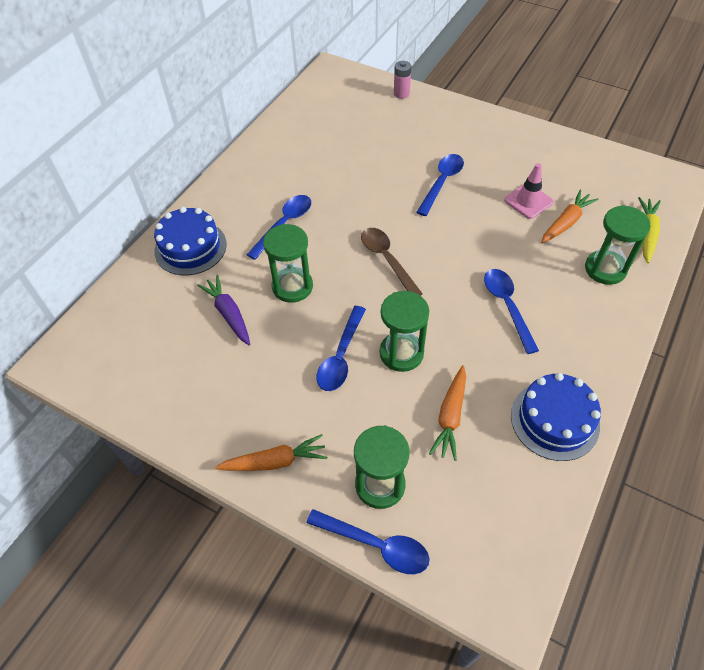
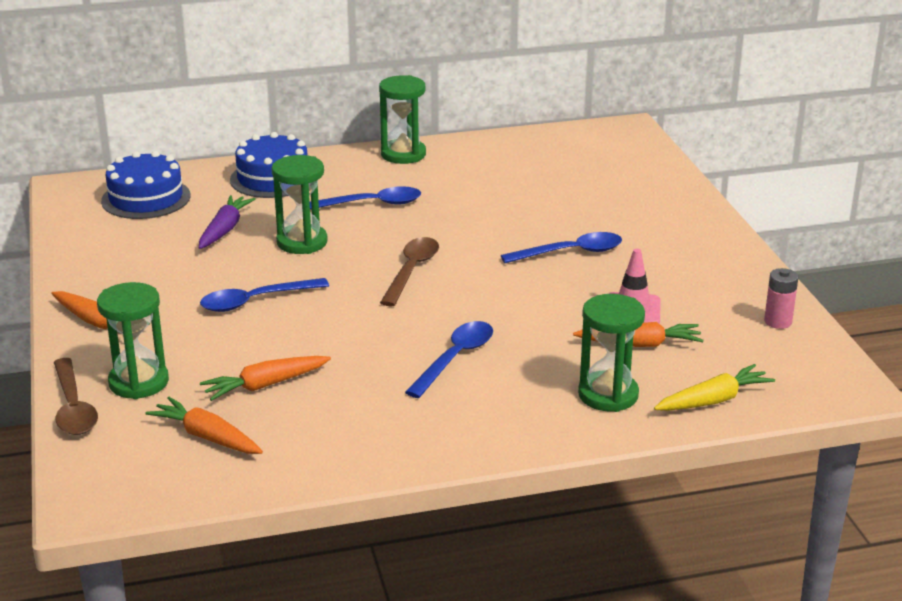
camera: 45 degrees right, 25 degrees down
blue spoon [307,509,430,574] -> brown spoon [54,358,98,435]
green hourglass [380,291,429,372] -> green hourglass moved to [379,75,426,164]
pink battery [394,61,411,99] -> pink battery moved to [764,268,798,329]
blue cake [511,373,601,461] -> blue cake moved to [101,151,191,219]
none -> orange carrot [145,397,263,454]

